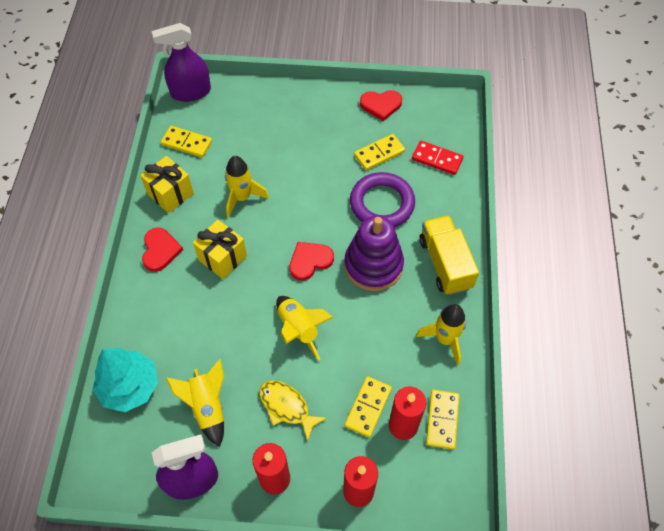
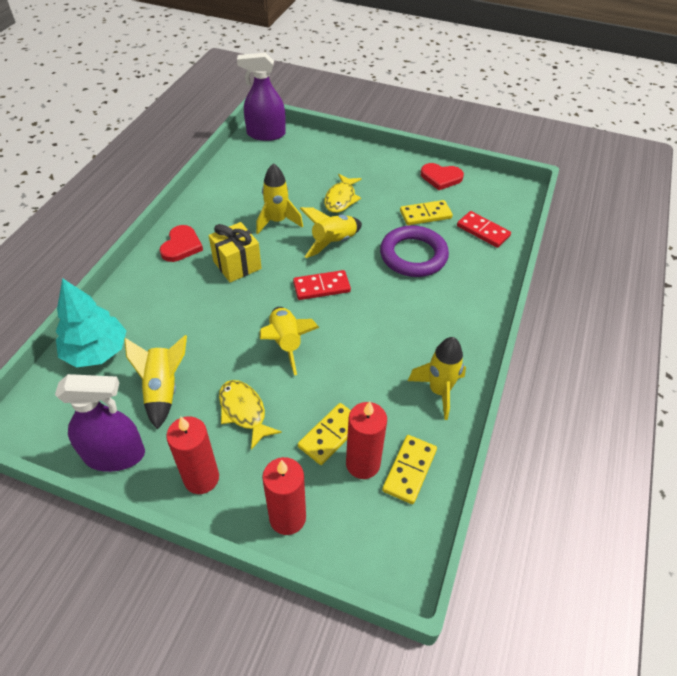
camera: 15 degrees right, 10 degrees down
yellow gift [140,156,194,213] -> none
yellow domino [161,126,212,158] -> none
red heart [289,242,334,281] -> red domino [293,270,351,300]
purple stacking toy [344,216,404,291] -> none
yellow truck [419,215,479,295] -> none
none -> yellow rocket [300,207,362,258]
none -> yellow fish [324,174,362,213]

